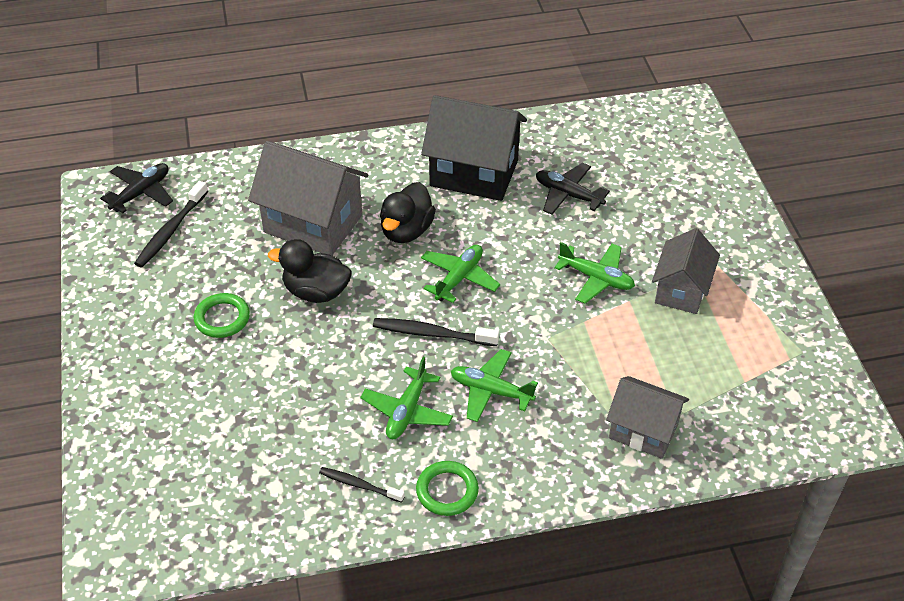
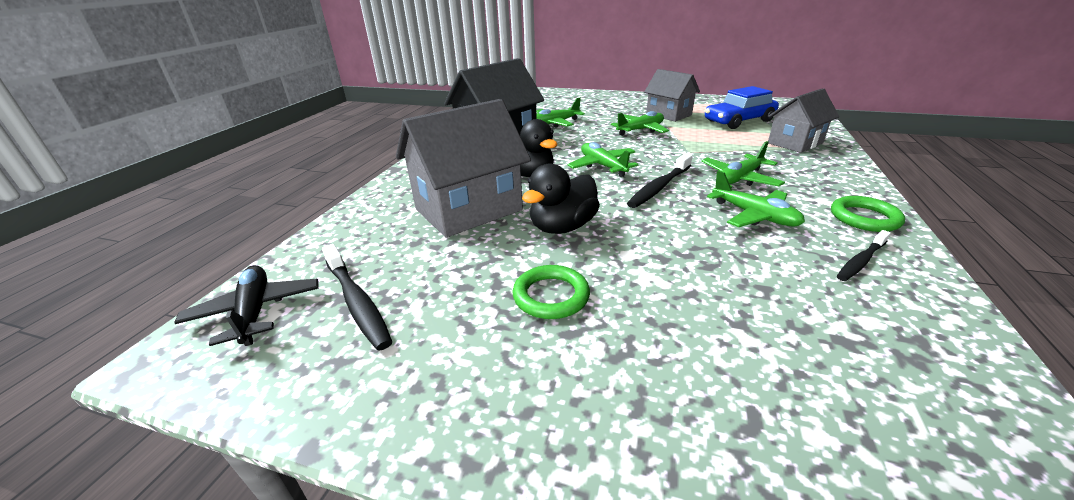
camera: 60 degrees left, 15 degrees down
black plane [536,163,610,215] -> green plane [536,98,585,128]
none -> blue car [705,86,779,129]

